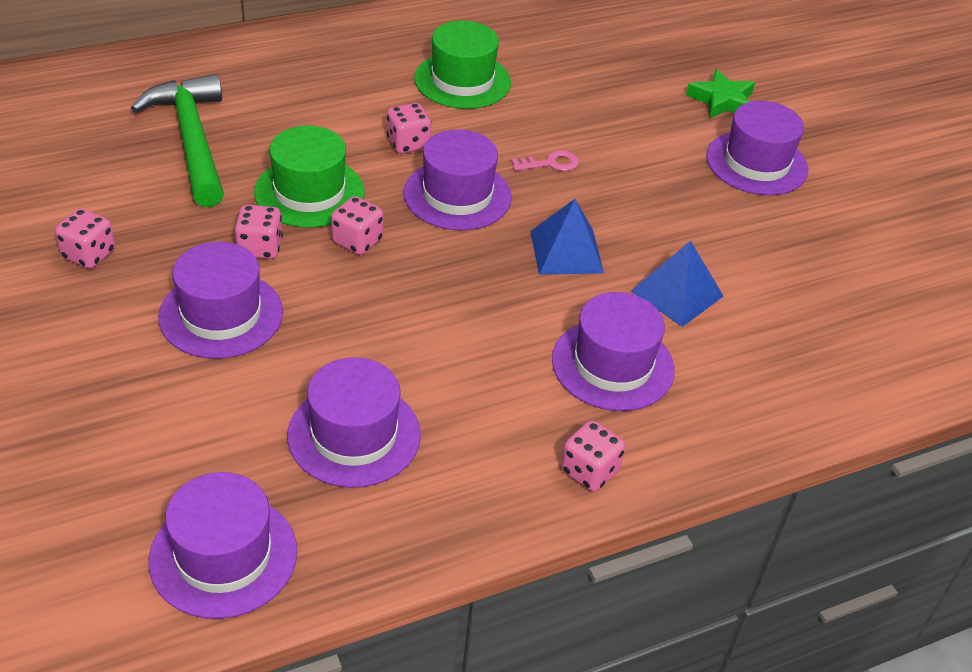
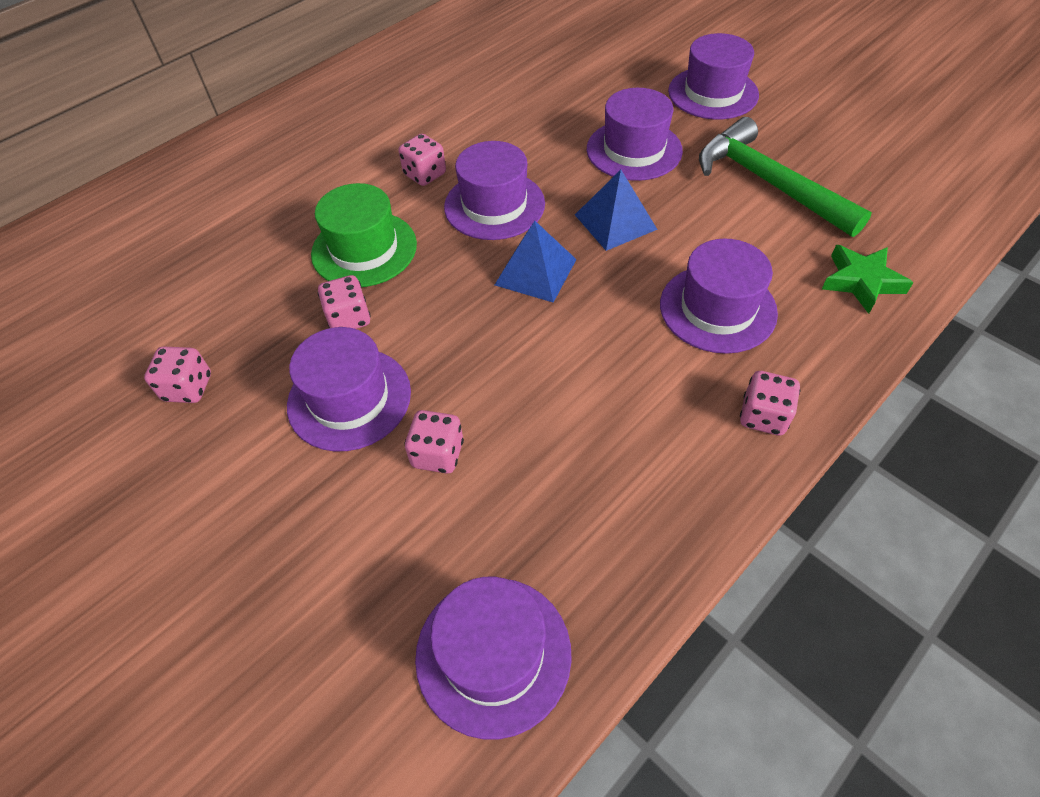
camera: 15 degrees left, 10 degrees up
green hammer [131,74,224,207] -> green hammer moved to [699,117,872,237]
purple hat [287,357,421,488] -> purple hat moved to [587,88,683,181]
pink dice [331,196,383,255] -> pink dice moved to [405,410,464,474]
green hat [414,21,511,109] -> none
pink key [511,150,579,171] -> none
blue pyramid [631,241,724,327] -> blue pyramid moved to [495,221,577,303]
green star [686,69,755,119] -> green star moved to [822,245,914,314]

